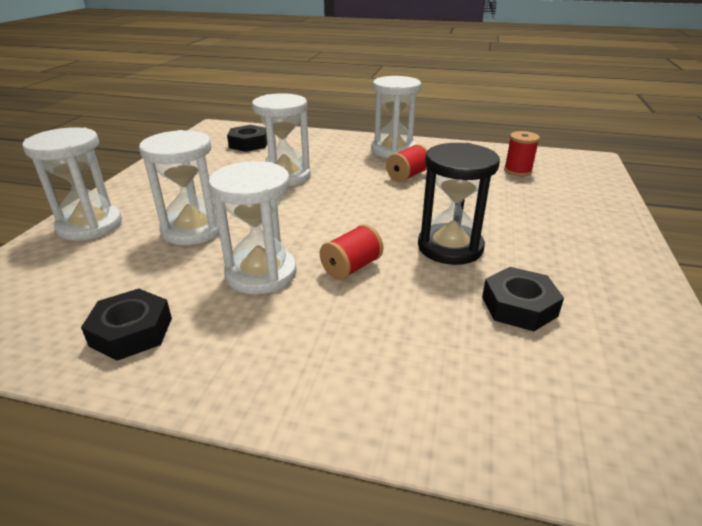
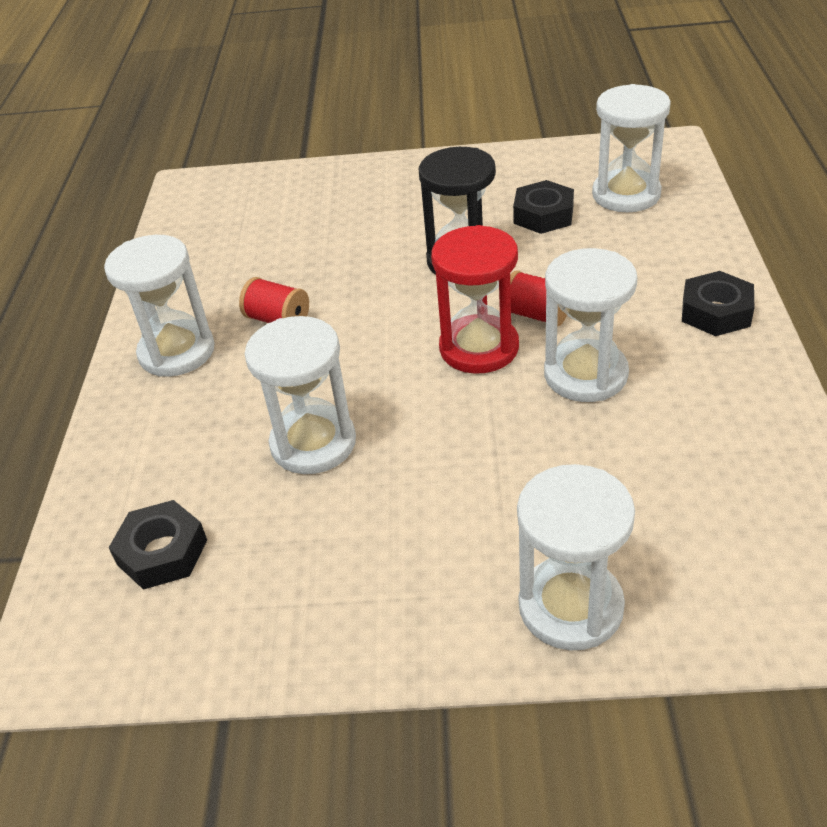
camera: 100 degrees left, 10 degrees up
black nut [81,289,172,361] -> black nut moved to [682,271,754,336]
white hourglass [139,130,219,245] -> white hourglass moved to [592,84,671,212]
red spool [504,131,540,176] -> none
none -> red hourglass [431,225,519,374]

